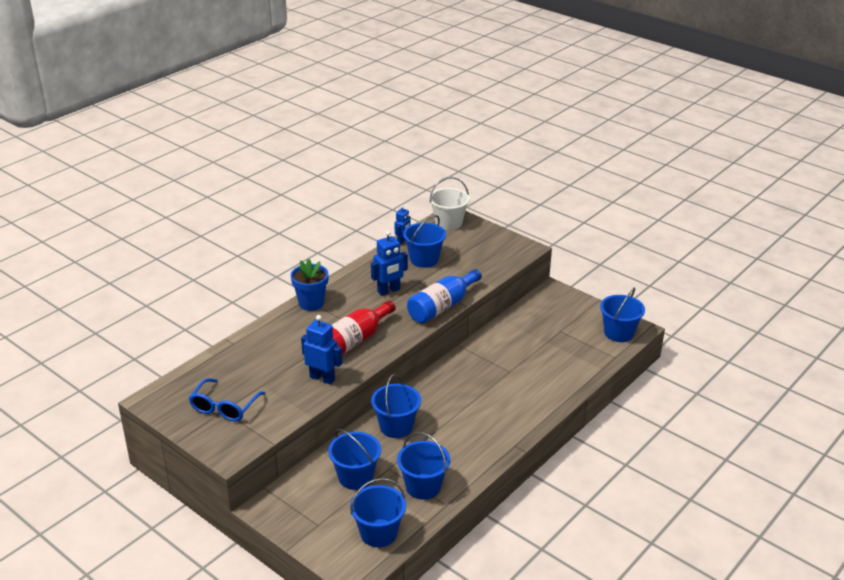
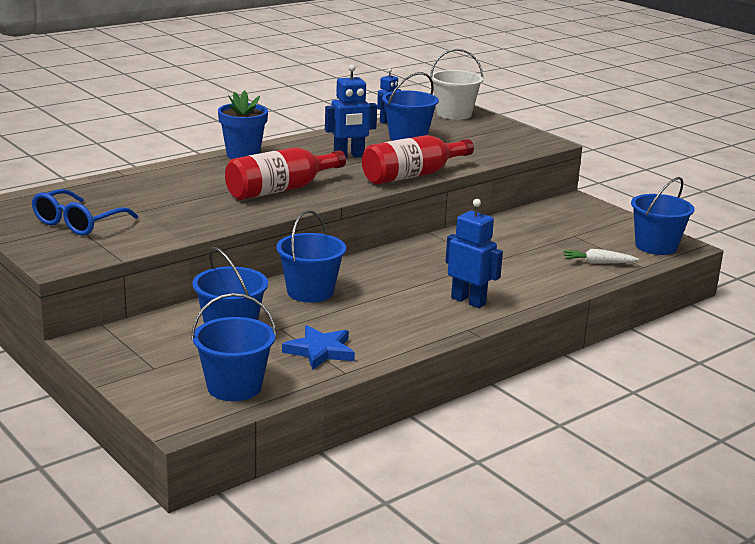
camera: 10 degrees right, 10 degrees down
blue robot [301,315,343,384] -> blue robot moved to [445,199,503,308]
blue bucket [397,432,450,500] -> blue star [282,325,355,370]
blue bottle [407,269,482,323] -> red bottle [362,135,474,184]
none -> white carrot [563,249,639,264]

